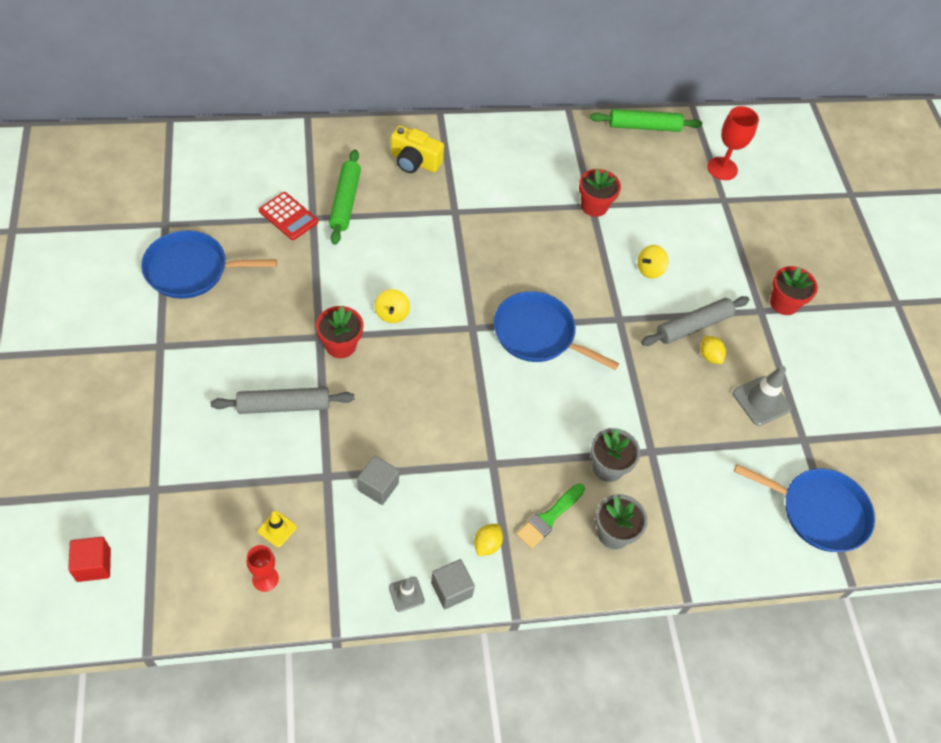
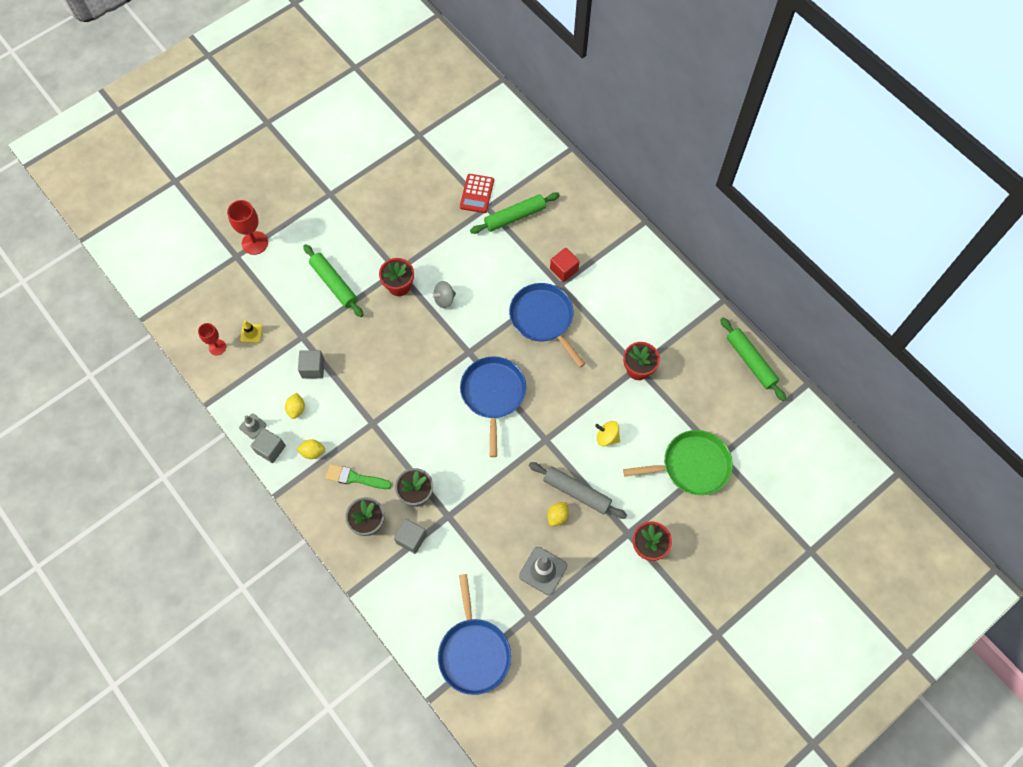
camera: 65 degrees right, 10 degrees up
red cube [68,537,111,582] -> red cube moved to [550,248,580,282]
blue pan [141,230,277,299] -> blue pan moved to [509,283,585,368]
grey rolling pin [211,387,354,414] -> green rolling pin [303,244,364,317]
yellow spinning top [375,289,410,323] -> grey spinning top [431,281,456,308]
yellow camera [391,125,444,173] -> none
red goblet [707,106,759,180] -> red goblet moved to [227,200,268,255]
none -> yellow lemon [285,393,305,419]
none -> grey cube [394,519,427,554]
none -> green pan [623,430,733,495]

